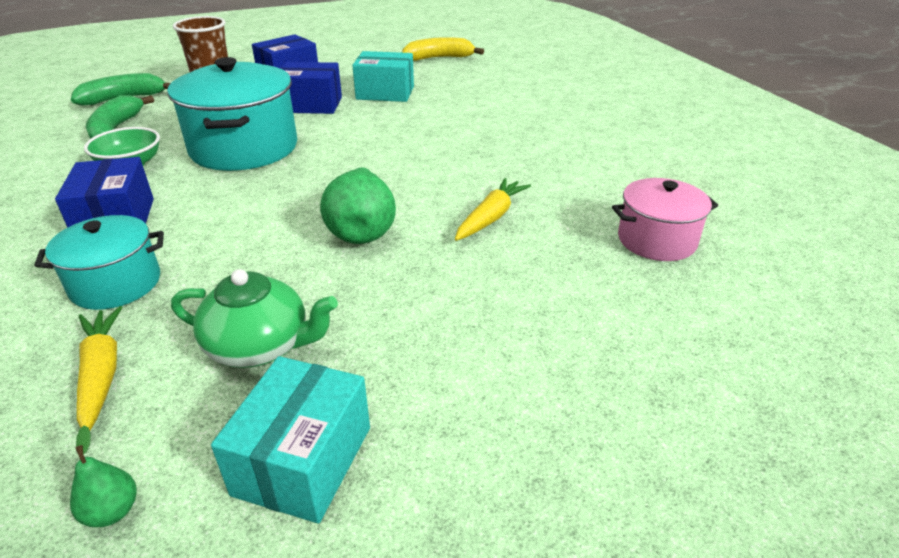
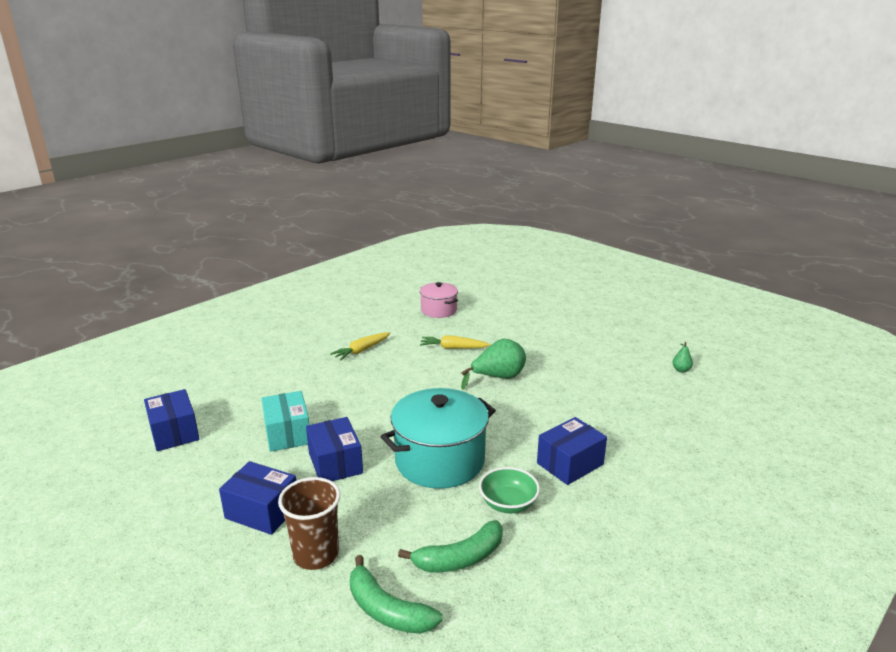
camera: 115 degrees left, 10 degrees down
turquoise pot [34,215,164,310] -> none
yellow carrot [77,306,123,430] -> yellow carrot moved to [330,332,390,360]
green teapot [171,269,338,368] -> none
turquoise box [211,356,370,523] -> none
yellow banana [402,37,484,61] -> blue box [144,389,199,451]

